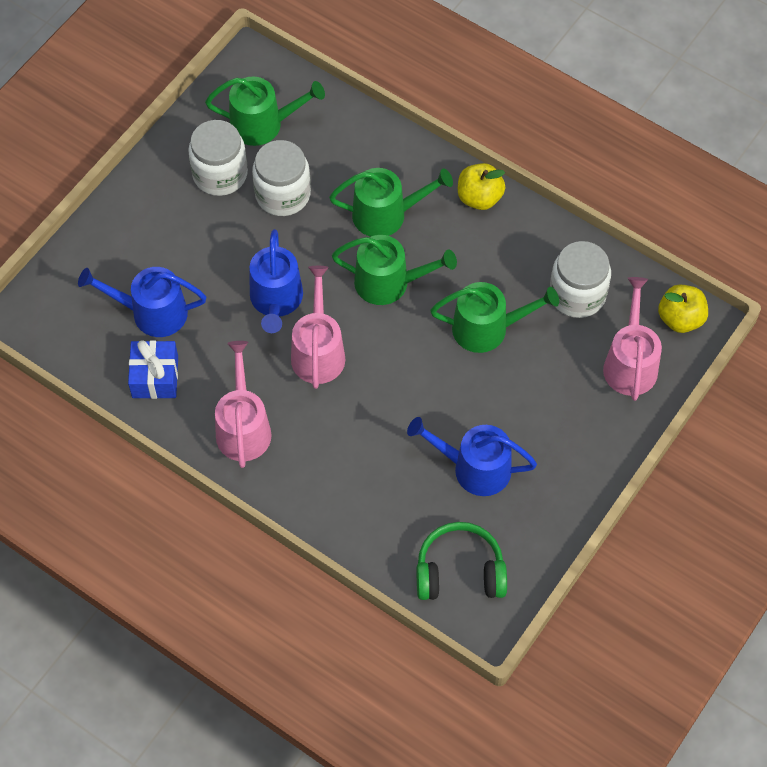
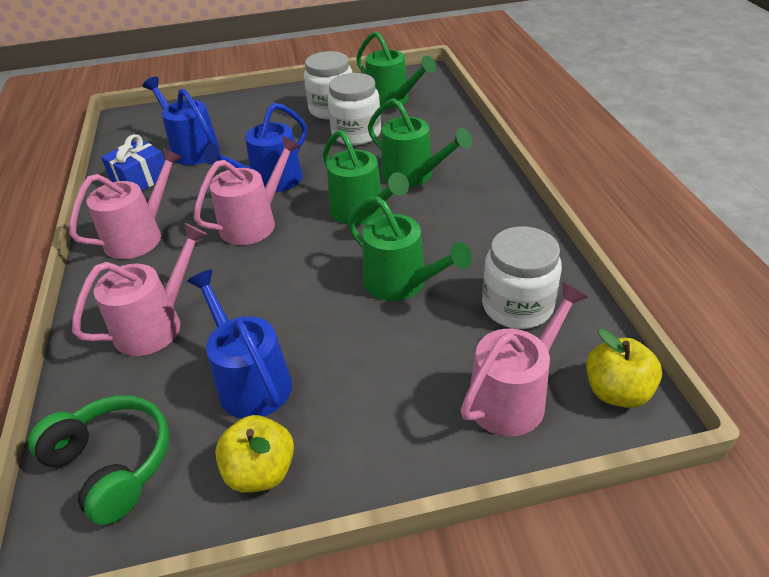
camera: 45 degrees right, 20 degrees down
yellow apple [458,163,505,210] -> yellow apple moved to [215,415,294,493]
none -> pink watering can [72,223,208,356]

